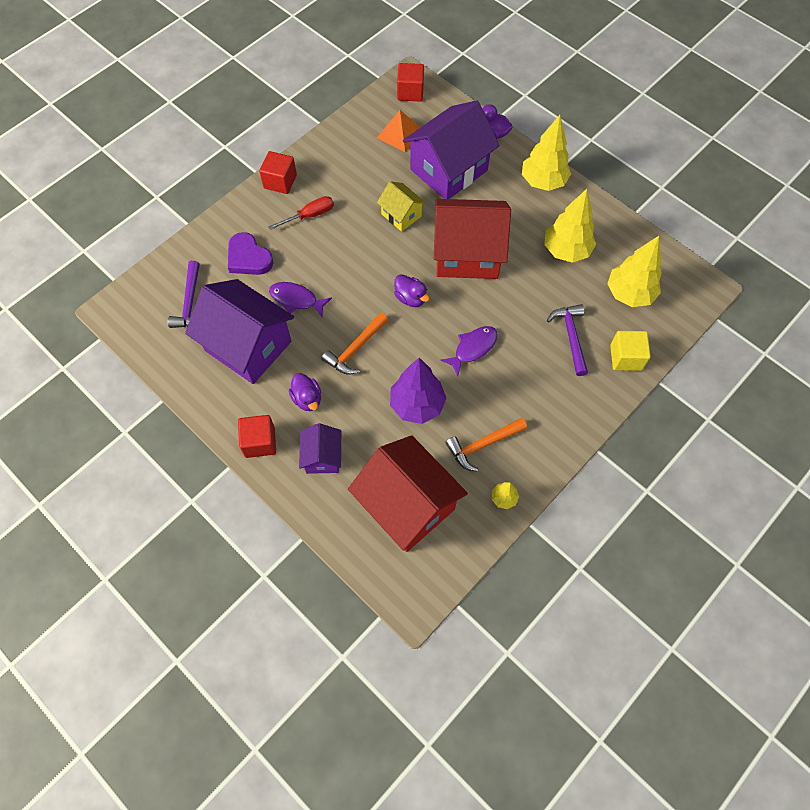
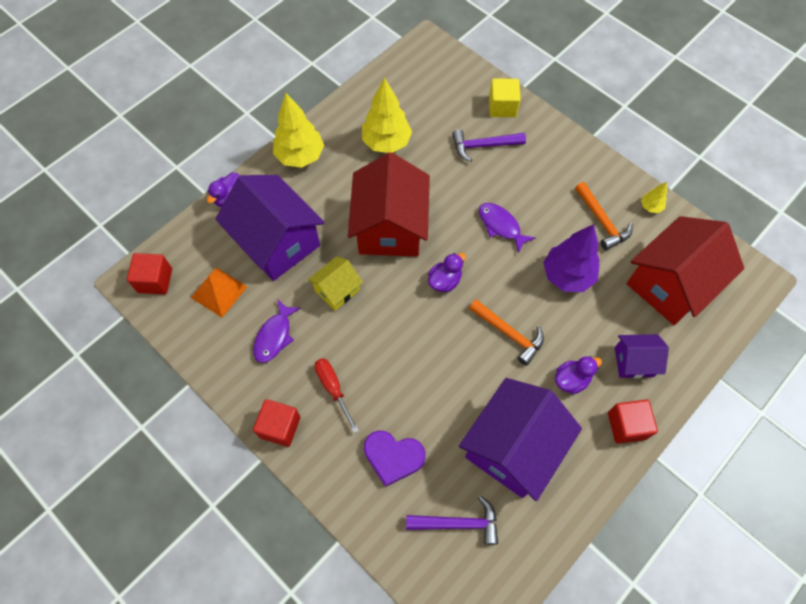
camera: 90 degrees left, 0 degrees up
purple heart [228,232,273,275] -> purple heart turned 60 degrees clockwise [364,431,426,487]
purple fish [269,282,332,317] -> purple fish moved to [253,299,301,363]
yellow tree [607,236,662,307] -> none

